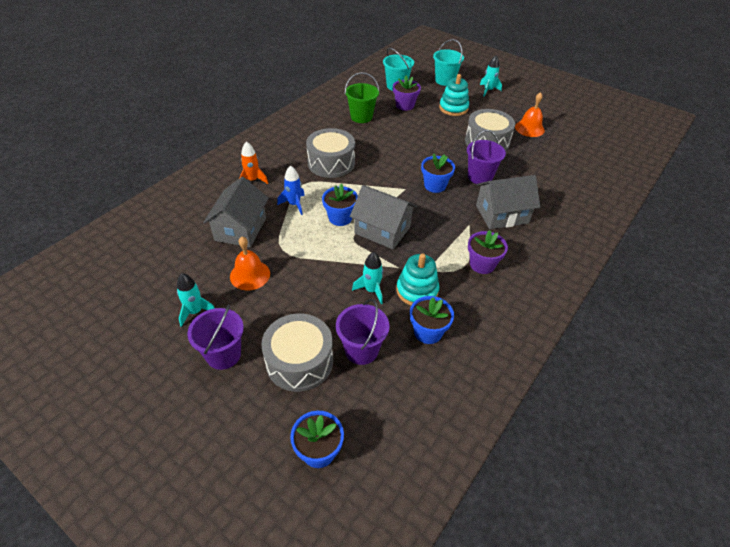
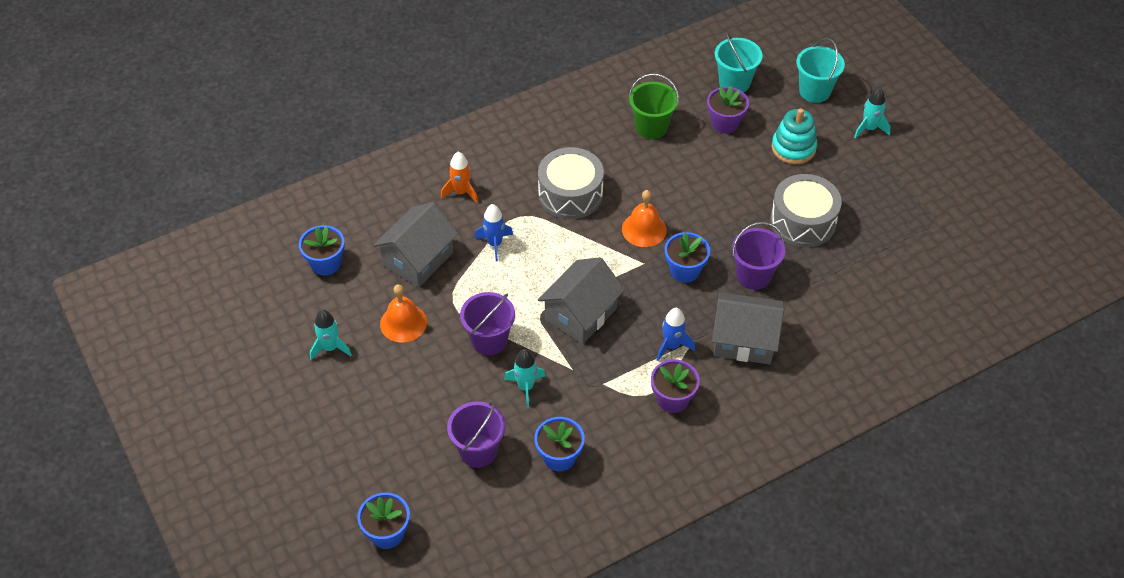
camera: 25 degrees right, 5 degrees up
purple bucket [187,304,244,370] -> purple bucket moved to [460,292,515,356]
grey drum [261,313,333,392] -> none
blue flower pot [322,183,358,226] -> blue flower pot moved to [299,225,345,275]
grey house [350,185,417,249] -> grey house turned 75 degrees clockwise [538,257,625,344]
turquoise stacking toy [396,253,439,306] -> none
orange bell [515,92,545,137] -> orange bell moved to [622,190,667,247]
none -> blue rocket [657,308,695,361]

